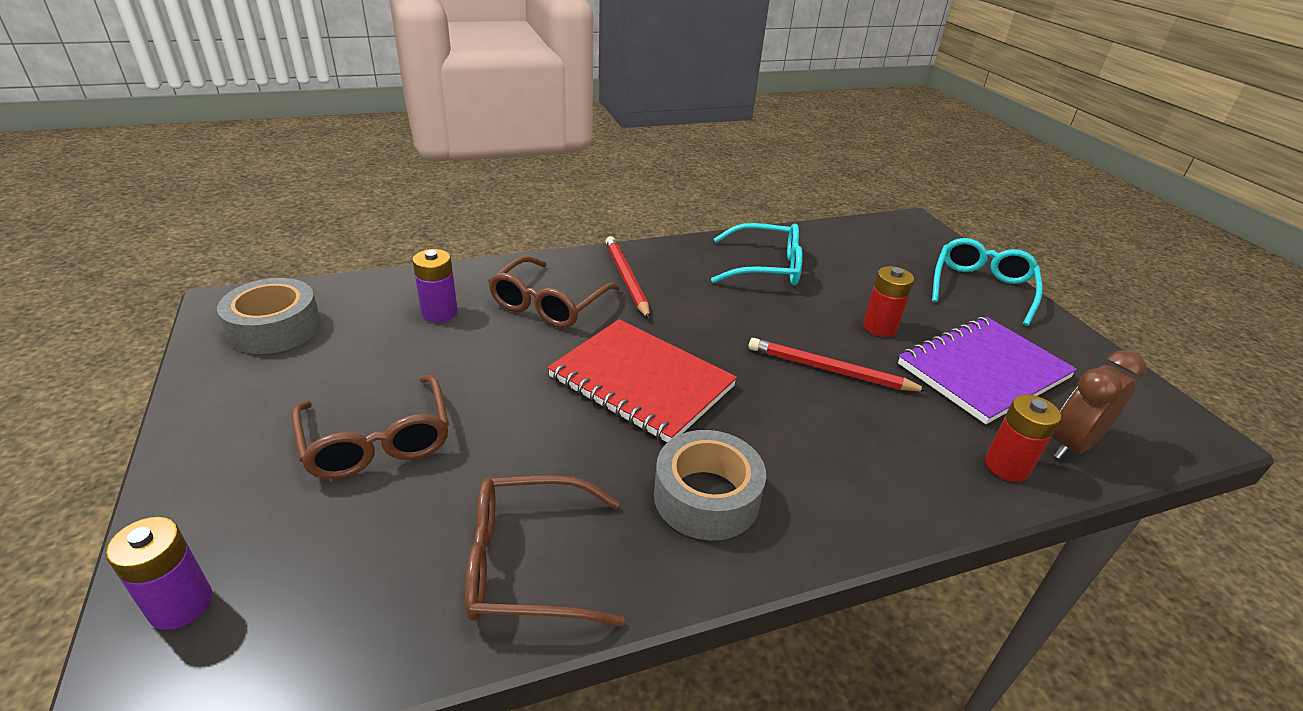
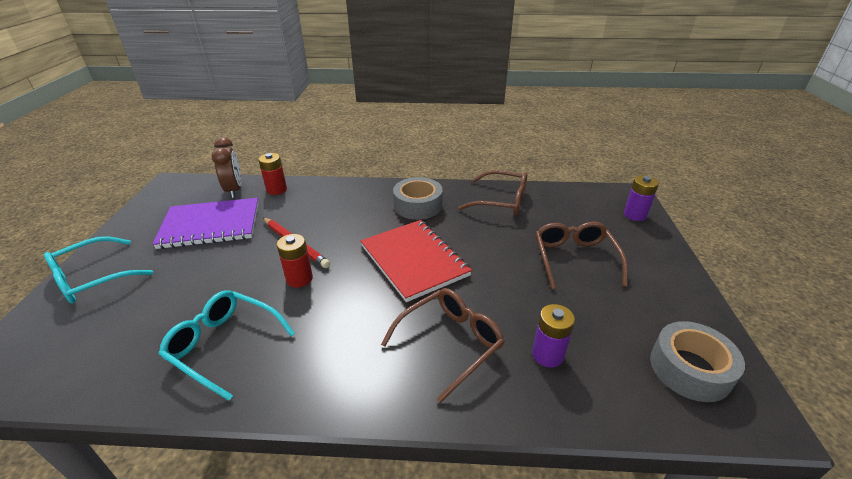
camera: 155 degrees left, 0 degrees up
red pencil [605,236,650,319] -> none
red battery [863,266,914,337] -> red battery moved to [277,234,313,288]
brown clock [1052,350,1146,459] -> brown clock turned 90 degrees counterclockwise [212,137,242,198]

